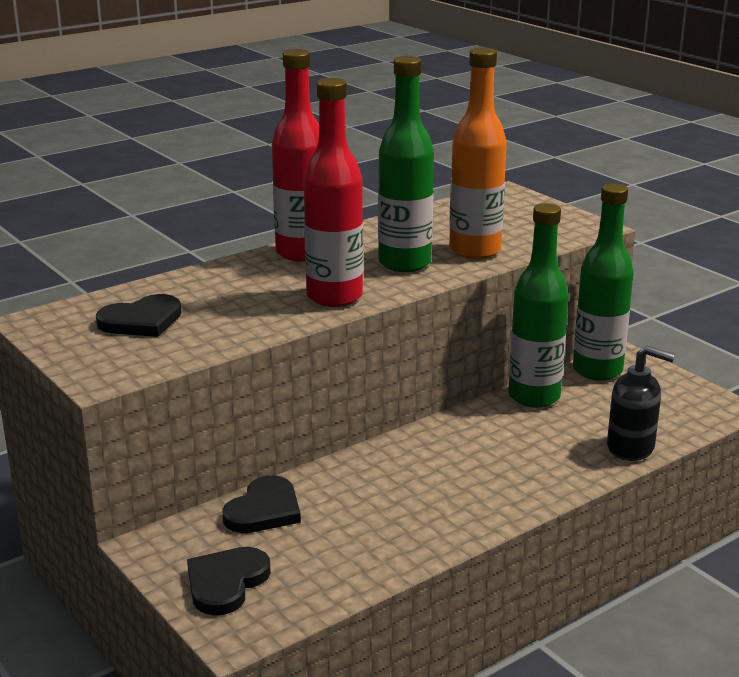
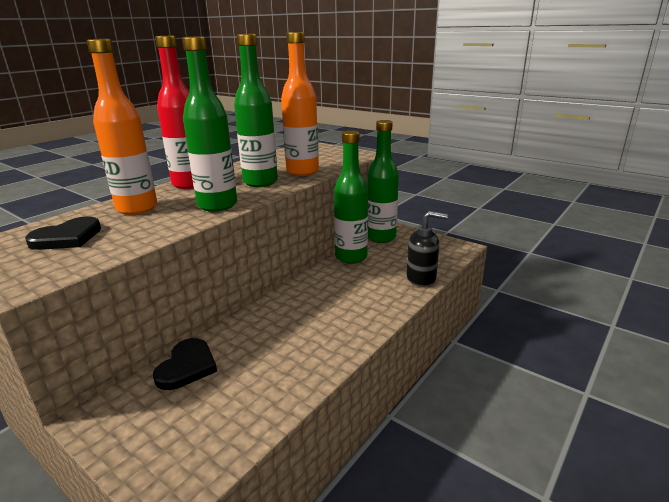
camera: 15 degrees left, 0 degrees up
black heart [187,547,271,615] -> none
red bottle [304,78,363,307] -> green bottle [182,36,237,212]
none -> orange bottle [87,39,157,215]

